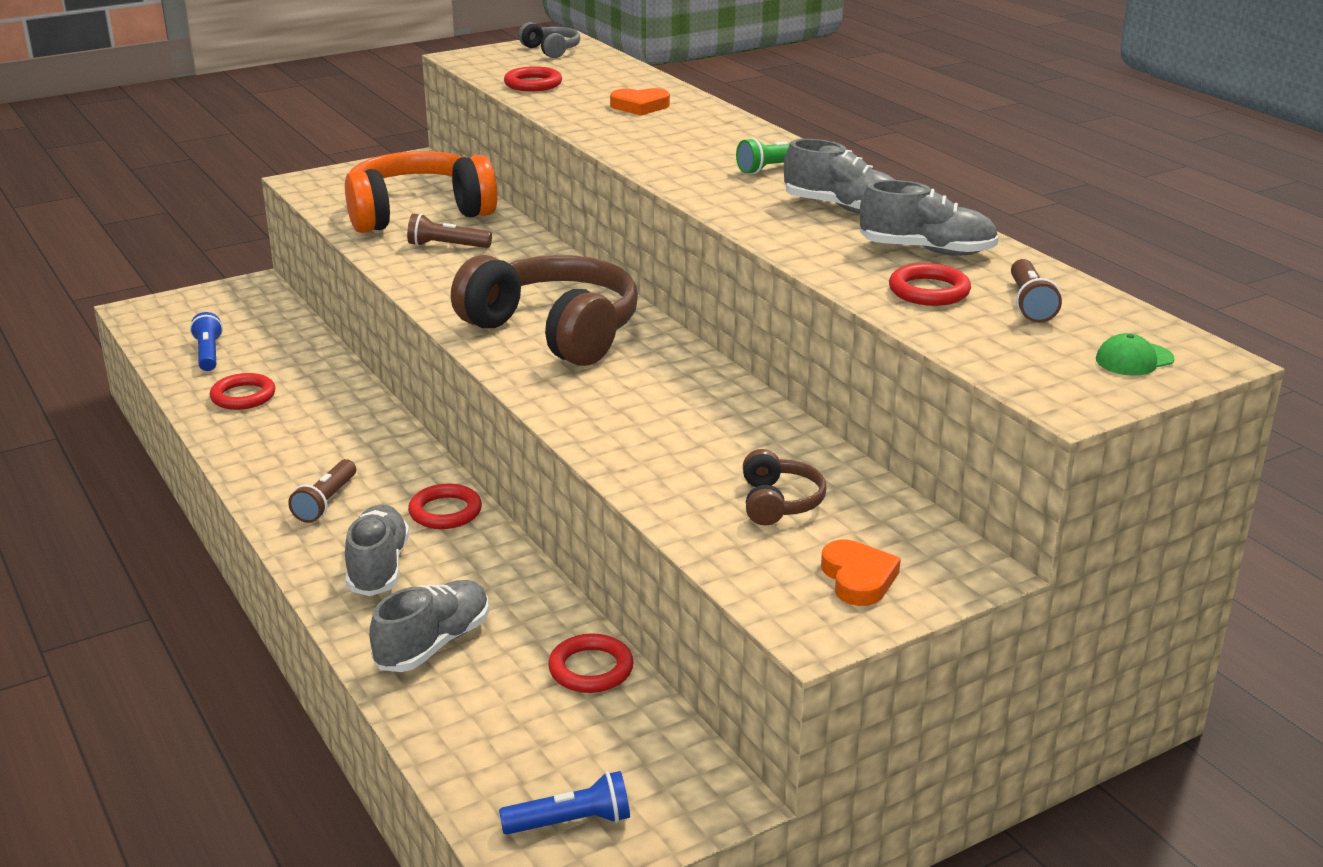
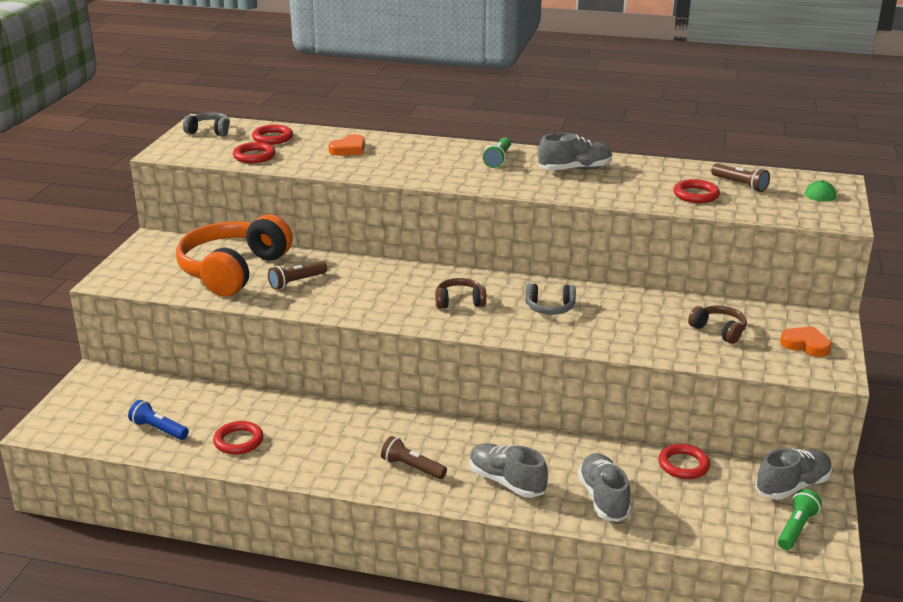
camera: 45 degrees left, 0 degrees up
brown flashlight [288,459,356,523] -> brown flashlight turned 150 degrees clockwise [381,436,447,479]
red ring [408,484,482,529] -> red ring moved to [252,125,293,145]
brown headphones [451,255,638,366] -> brown headphones [435,278,486,309], size x0.44
blue flashlight [499,771,630,834] -> green flashlight [778,489,822,550]
grey shoe [860,180,998,256] -> grey shoe moved to [755,448,832,500]
none -> grey headphones [526,283,576,315]

